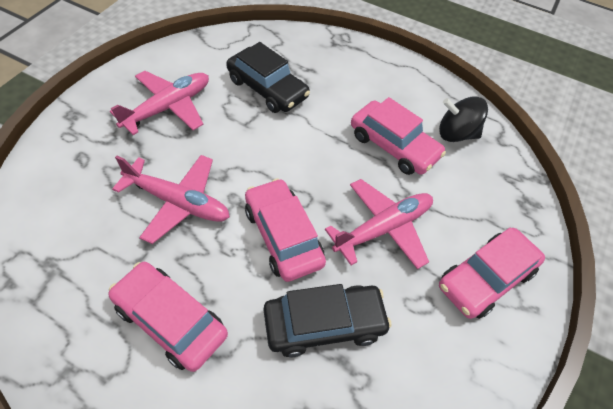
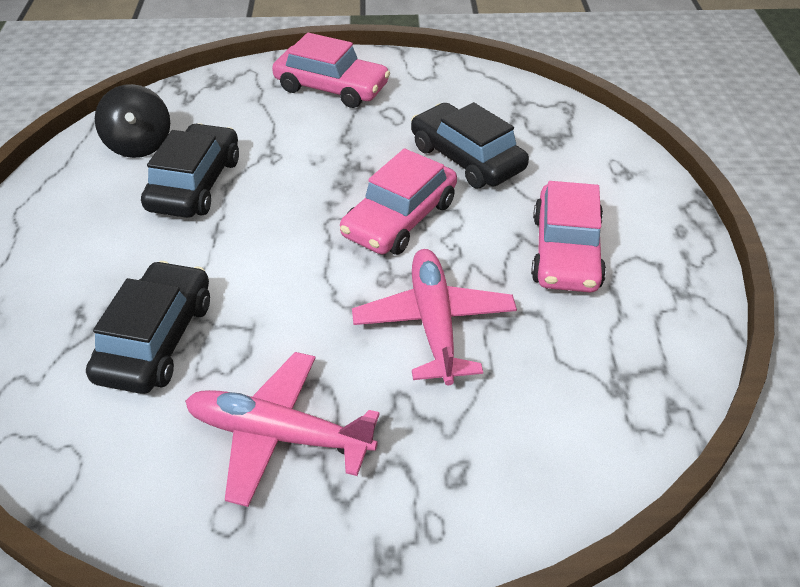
camera: 115 degrees left, 10 degrees down
pink plane [325,179,433,269] -> none
pink car [351,97,446,175] -> black car [141,123,239,218]

